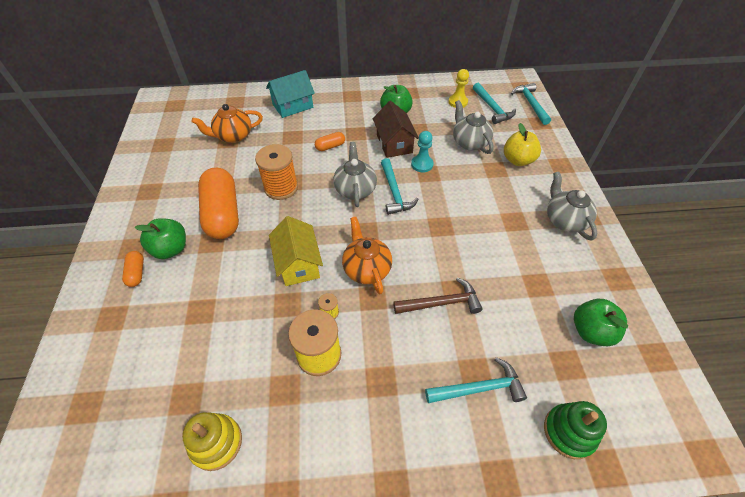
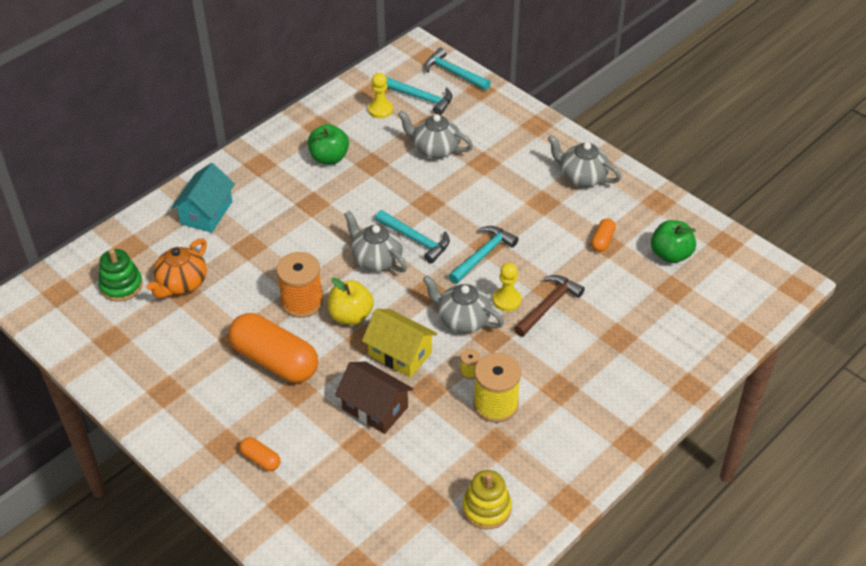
camera: 40 degrees left, 5 degrees down
green apple [134,218,186,259] -> none
orange capsule [315,132,345,151] -> orange capsule moved to [591,218,616,252]
orange teapot [342,217,392,294] -> grey teapot [423,275,504,333]
brown house [373,101,419,158] -> brown house moved to [335,361,413,434]
turquoise pawn [411,131,434,172] -> none
turquoise hammer [425,357,527,403] -> turquoise hammer moved to [449,226,518,284]
yellow apple [504,123,541,166] -> yellow apple moved to [327,277,374,325]
green stacking toy [544,401,607,459] -> green stacking toy moved to [98,249,143,302]
none -> yellow pawn [493,263,522,311]

